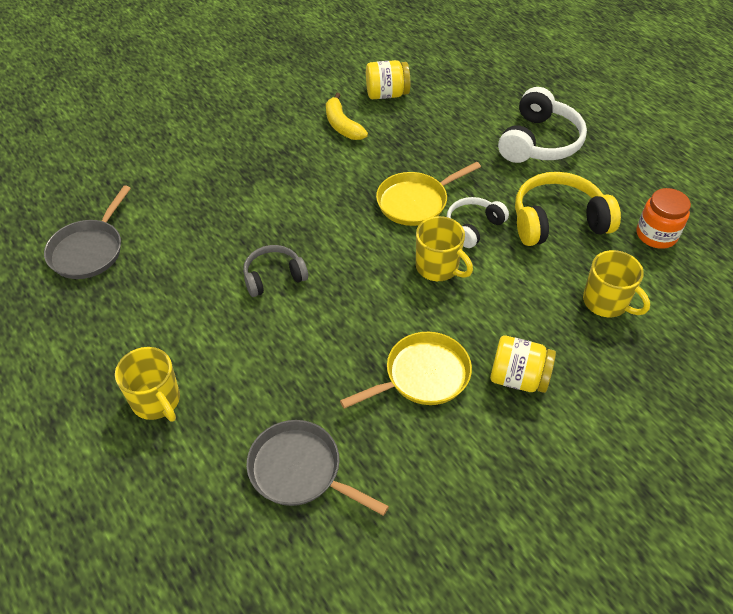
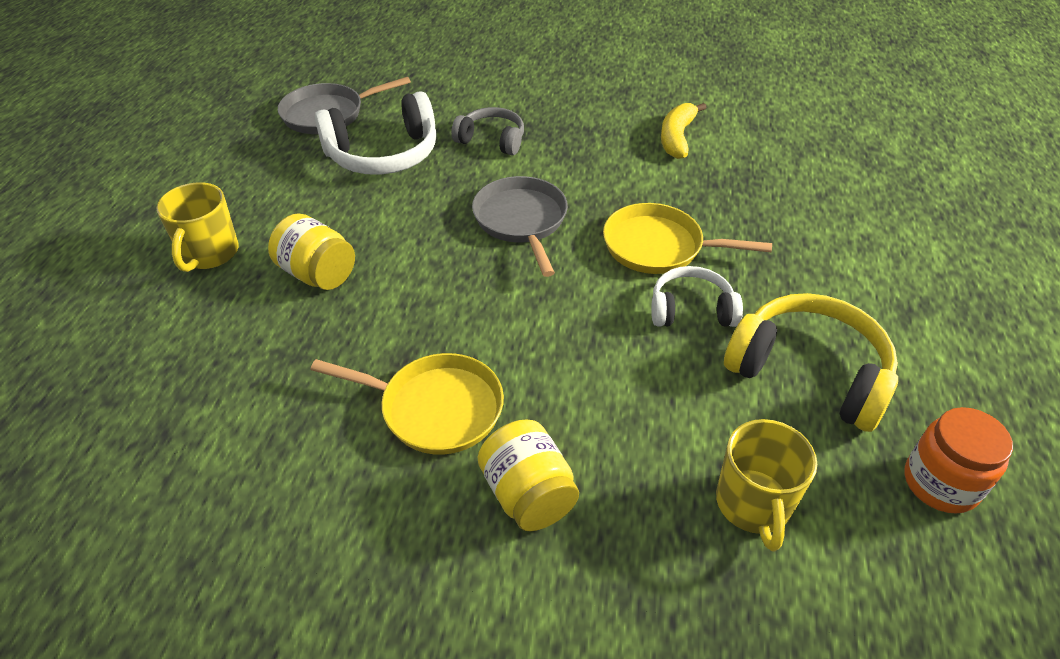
camera: 45 degrees right, 5 degrees down
grey headphones [243,245,308,297] -> grey headphones moved to [451,107,524,155]
grey pan [247,420,389,516] -> grey pan moved to [472,176,568,277]
yellow jar [366,60,410,99] -> yellow jar moved to [268,213,355,290]
yellow mug [416,216,473,281] -> none
white headphones [498,87,587,163] -> white headphones moved to [315,91,437,175]

